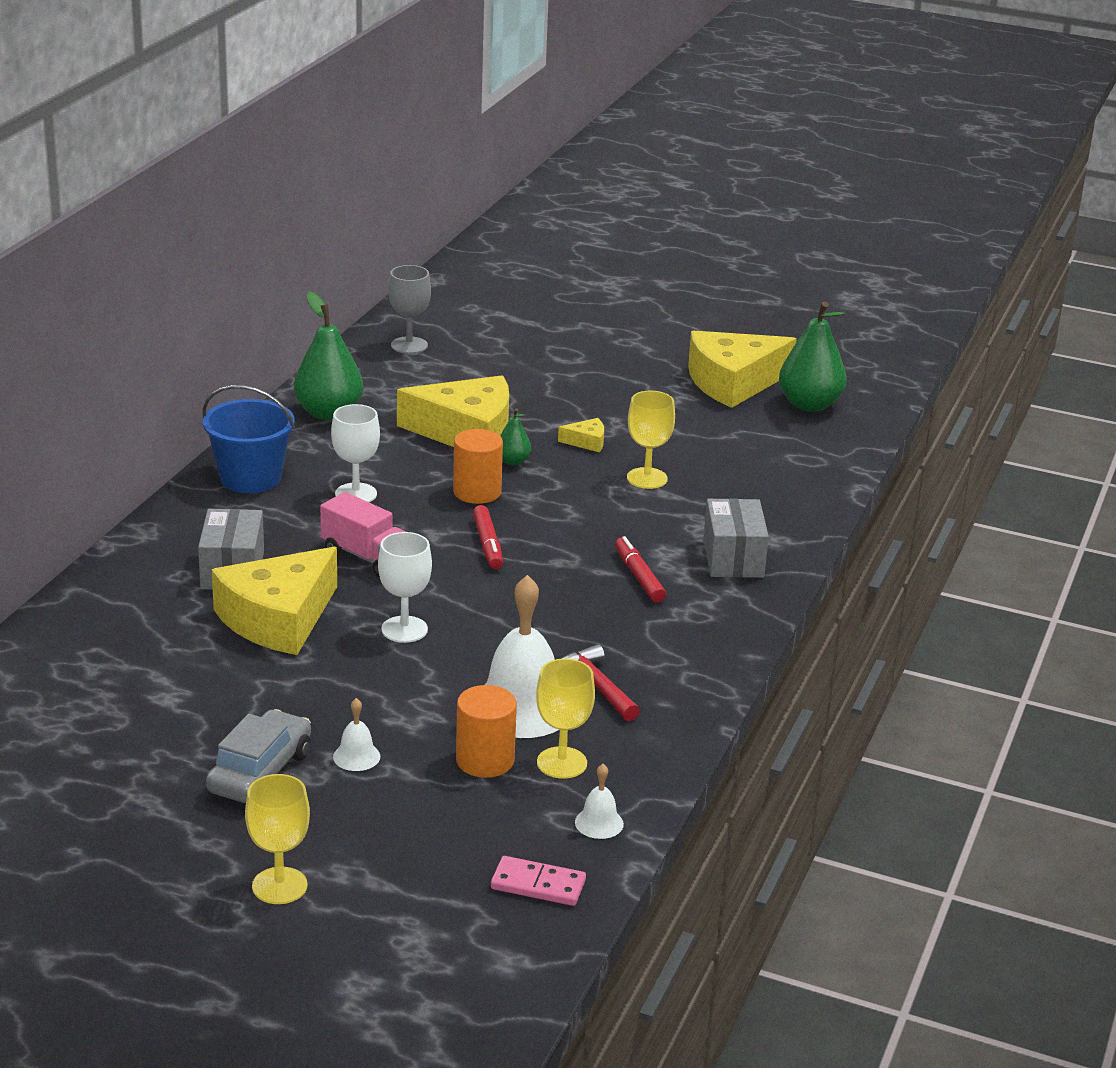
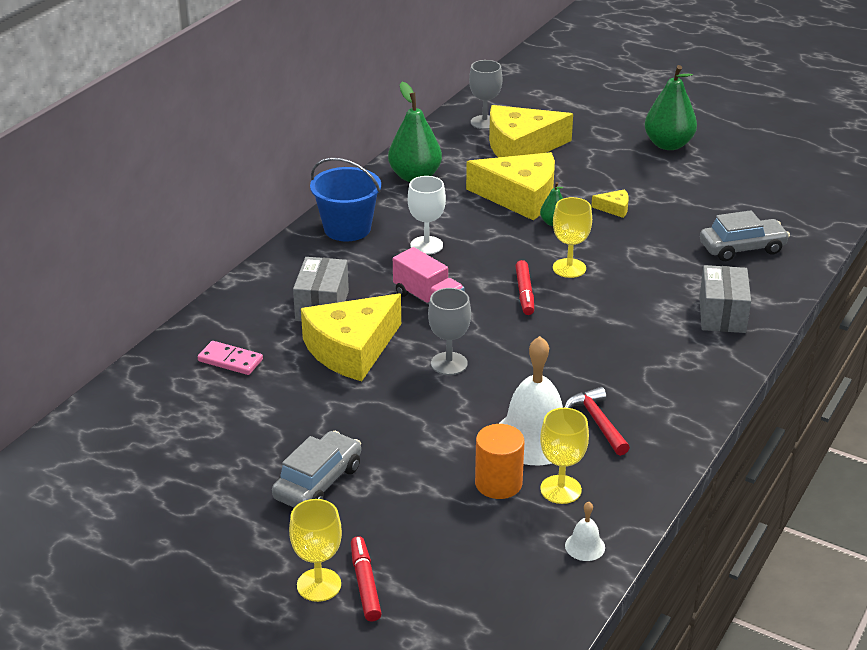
camera: 10 degrees right, 5 degrees up
white bell [333,698,380,771] -> none
white goblet [378,532,432,643] -> grey goblet [428,288,471,375]
orange cylinder [453,429,503,504] -> none
pink domino [491,856,586,906] -> pink domino moved to [198,341,263,375]
red marker [615,536,666,602] -> red marker moved to [351,536,382,621]
yellow goblet [627,391,675,489] -> yellow goblet moved to [553,197,592,278]
yellow cheese [688,331,797,408] -> yellow cheese moved to [489,105,573,157]
green pear [779,302,847,412] -> green pear moved to [644,65,697,150]
none -> grey car [700,210,790,261]

